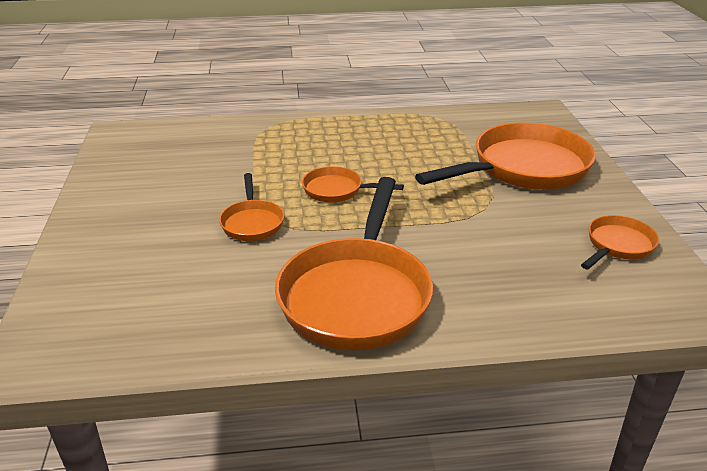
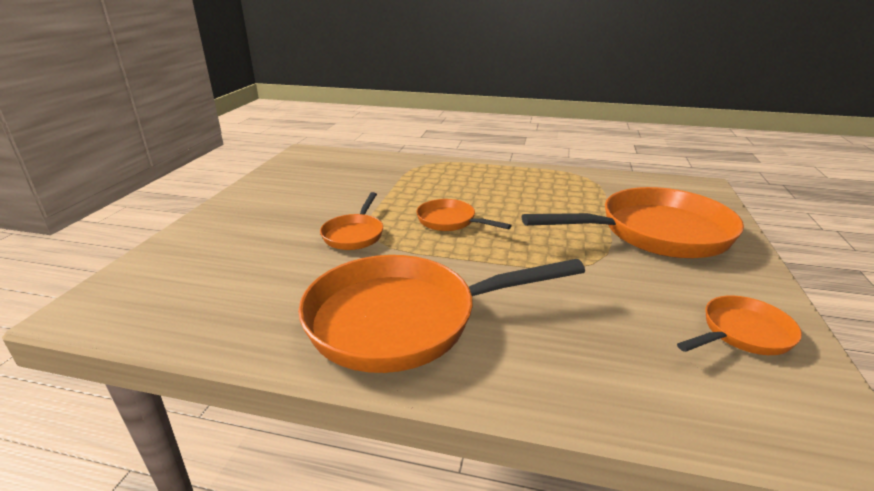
camera: 20 degrees right, 5 degrees down
orange pan [275,177,433,350] -> orange pan turned 45 degrees clockwise [298,255,585,373]

